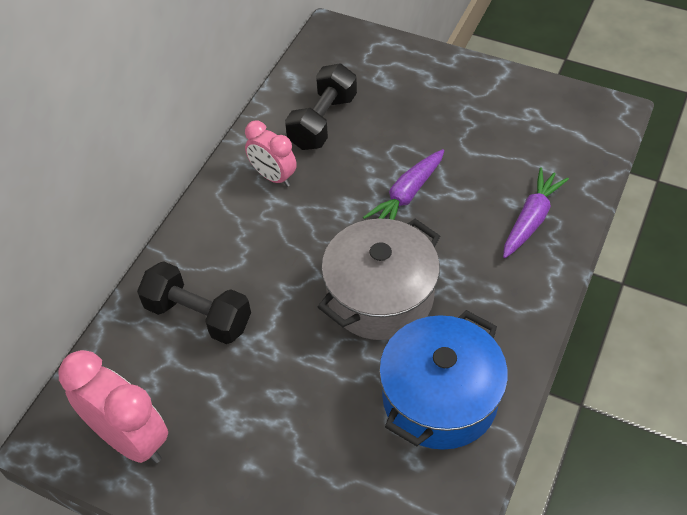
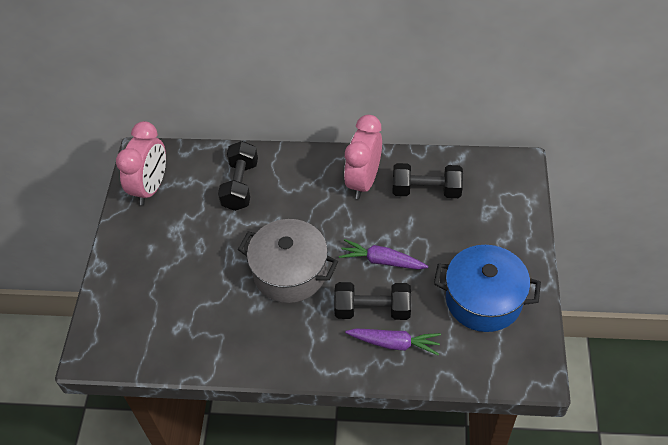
camera: 70 degrees right, 0 degrees up
pink clock [245,121,297,187] -> pink clock [344,115,382,199], size x1.58
blue pot [379,310,508,450] -> blue pot moved to [434,245,541,332]
none -> black dumbbell [334,282,411,320]

